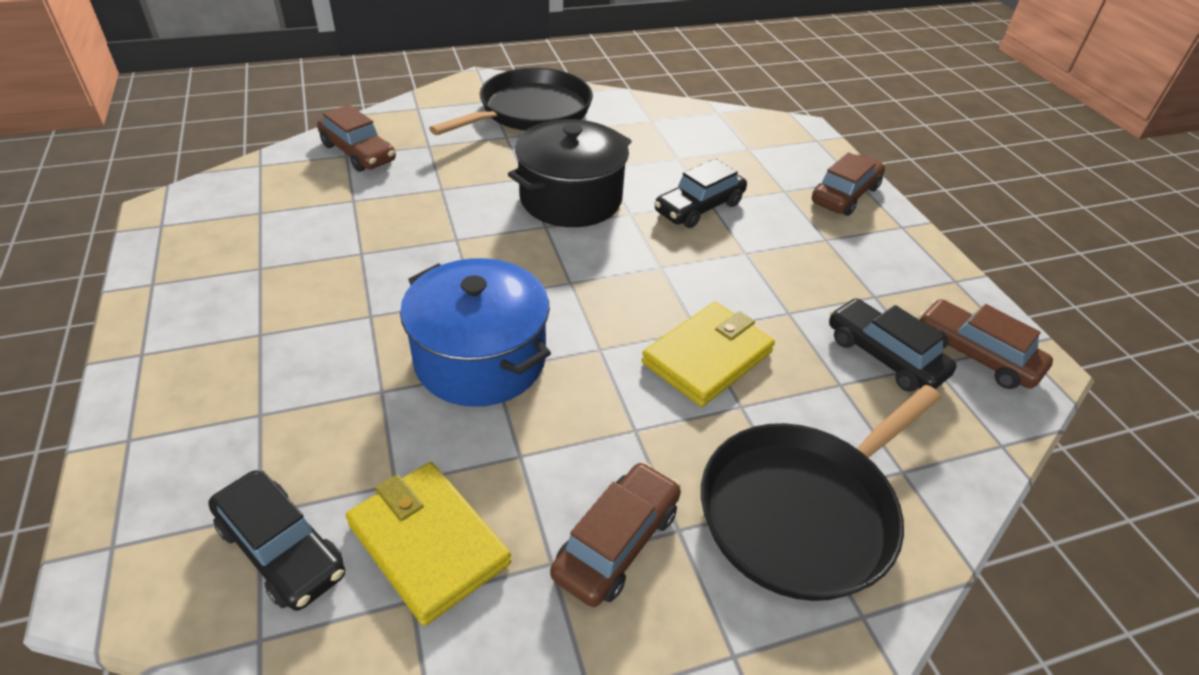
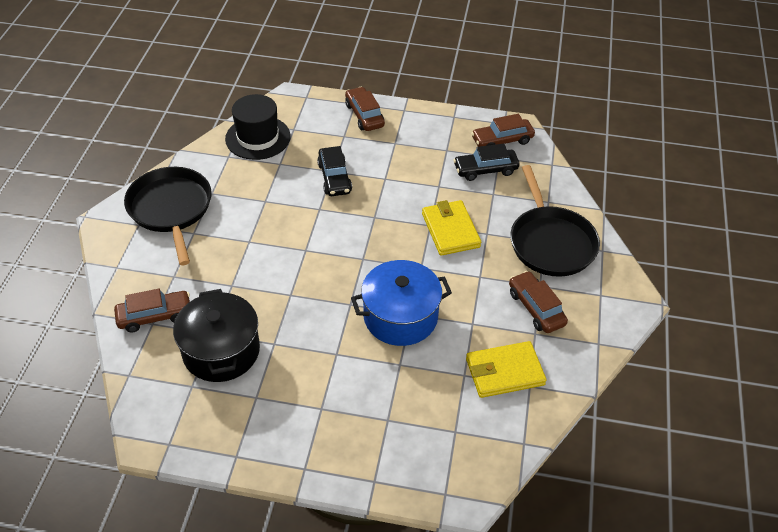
camera: 60 degrees left, 5 degrees up
black car [208,470,345,611] -> none
black pot [508,119,632,227] -> black pot moved to [173,289,260,382]
none -> black hat [225,94,291,160]

